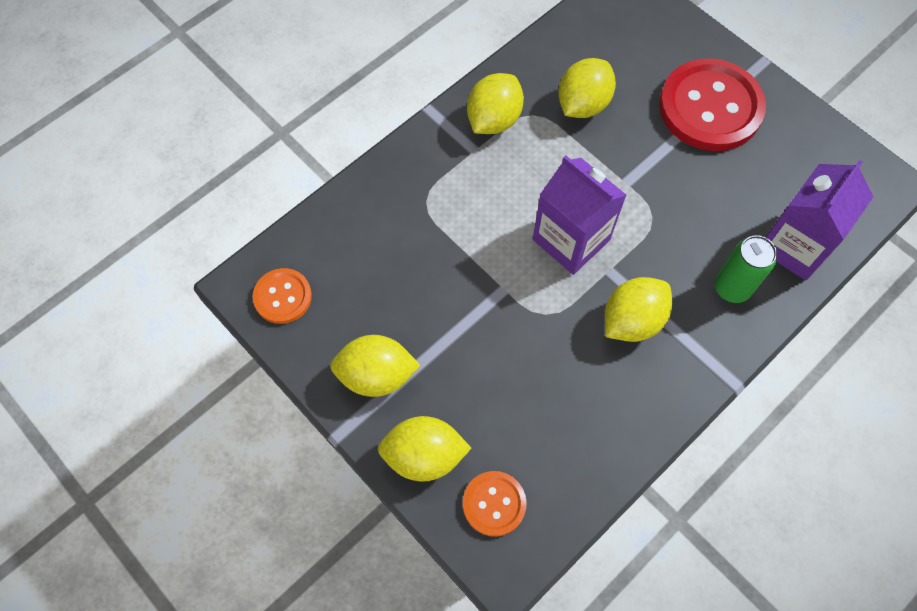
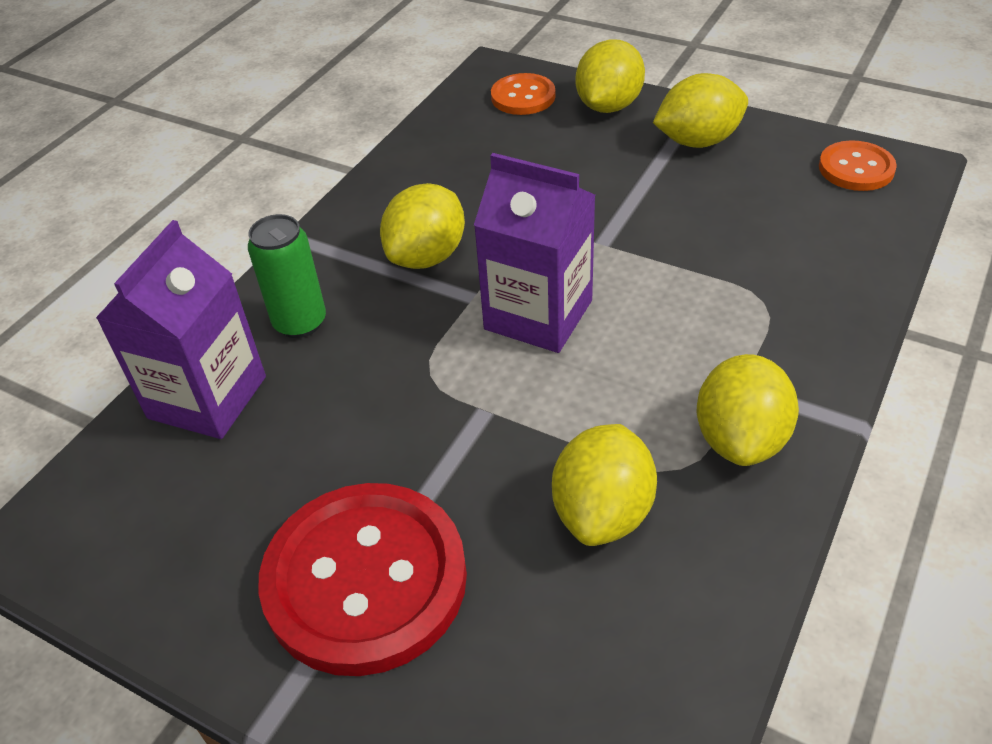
camera: 165 degrees right, 20 degrees down
yellow lemon [378,416,471,482] -> yellow lemon turned 45 degrees counterclockwise [576,39,645,113]

